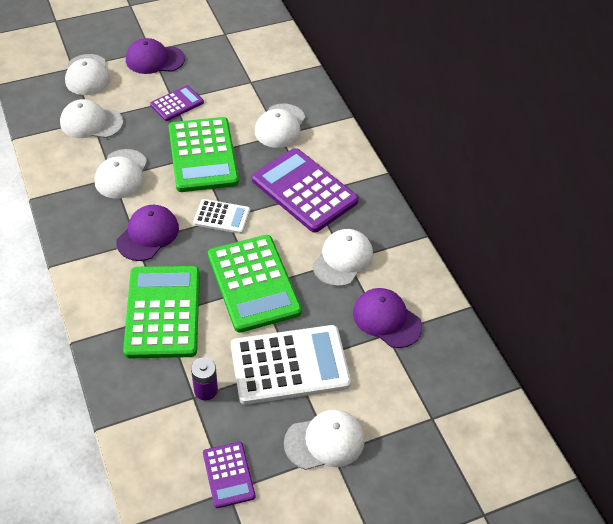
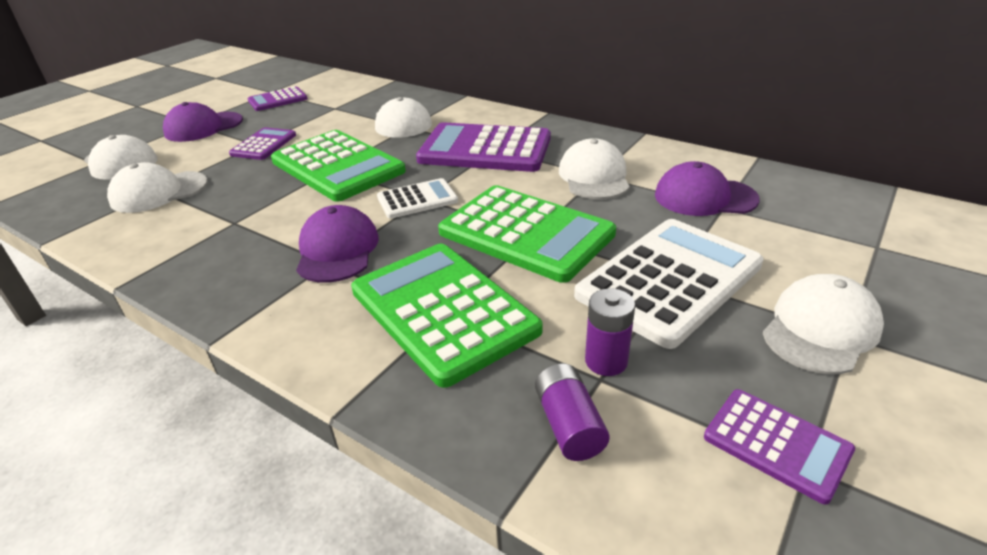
camera: 30 degrees left, 15 degrees down
white cap [95,149,147,199] -> none
none -> purple calculator [247,86,308,111]
none -> purple battery [535,363,610,461]

